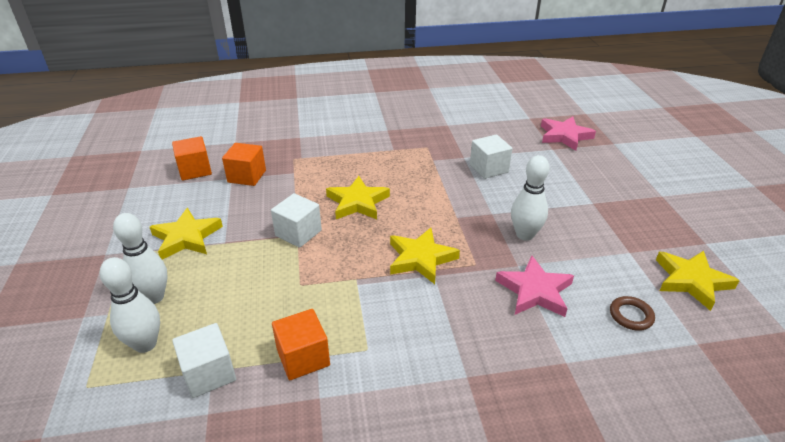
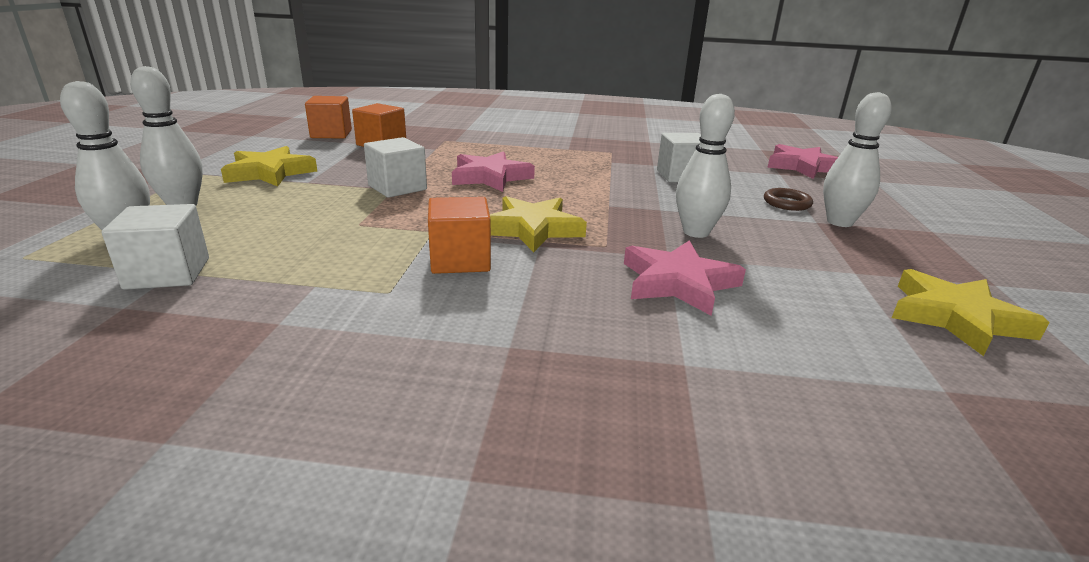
camera: 15 degrees right, 10 degrees down
orange cube [272,309,330,380] -> orange cube moved to [428,197,491,274]
yellow star [326,176,390,219] -> pink star [452,151,535,192]
brown ring [610,296,655,331] -> brown ring moved to [764,188,813,211]
none -> white bowling pin [823,92,892,227]

